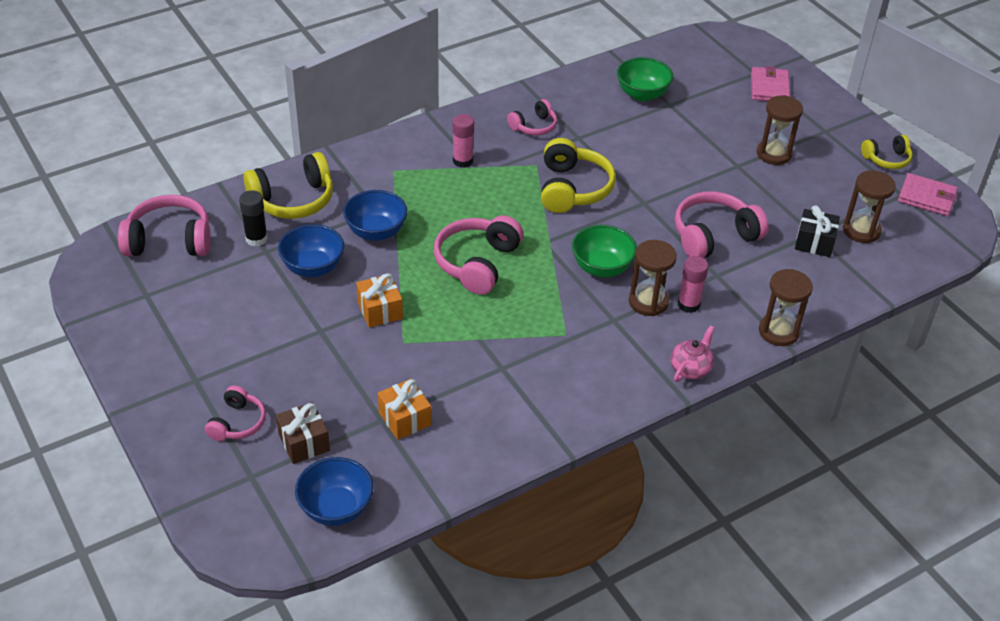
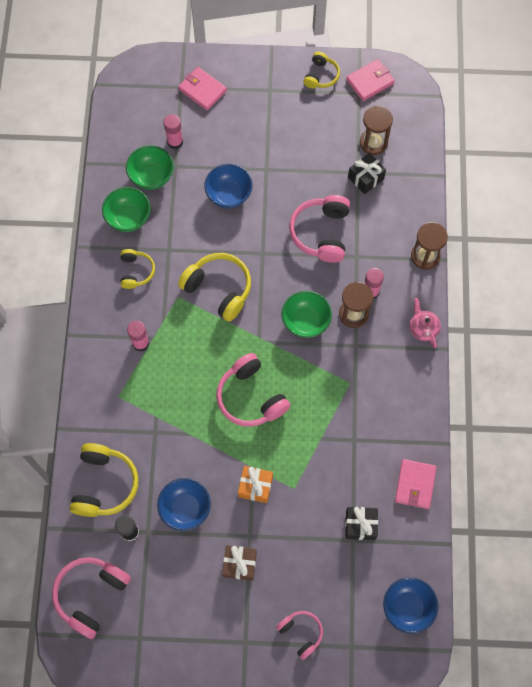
camera: 55 degrees left, 25 degrees up
brown gift [276,402,330,464] -> brown gift moved to [222,545,257,581]
blue bowl [343,190,407,241] -> blue bowl moved to [204,164,253,208]
orange gift [378,379,431,440] -> black gift [345,507,378,540]
pink headphones [507,99,557,136] -> yellow headphones [121,249,155,289]
brown hourglass [757,95,803,165] -> none
none -> green bowl [102,187,150,232]
none -> pink glue stick [164,114,183,149]
none -> pink wallet [395,459,437,509]

